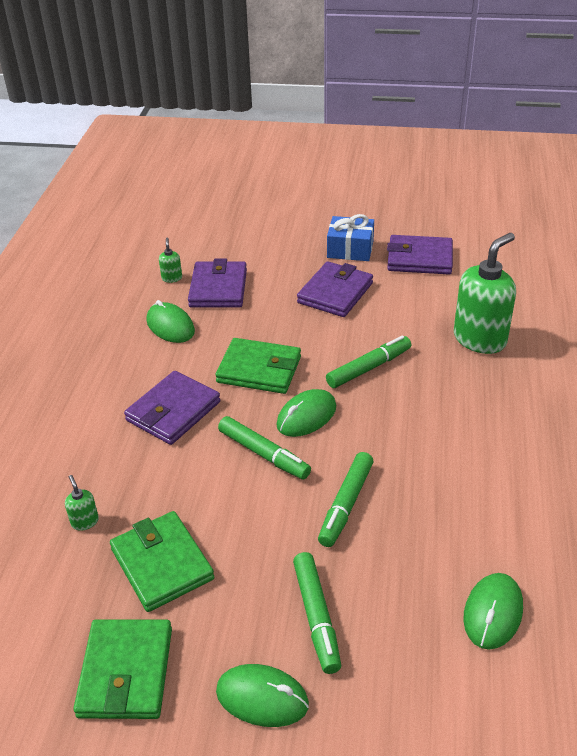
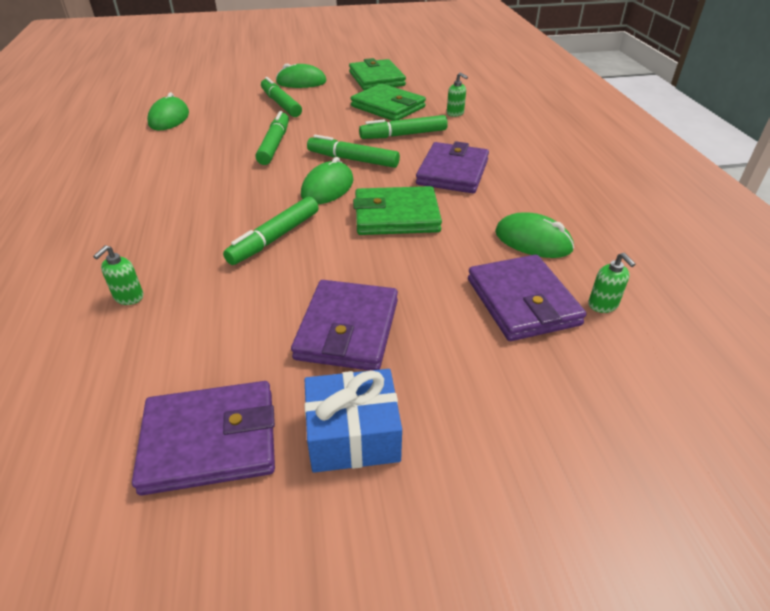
camera: 160 degrees right, 0 degrees up
green soap dispenser [454,233,516,354] -> green soap dispenser [93,245,143,305], size x0.41
none -> green marker [359,115,448,139]

